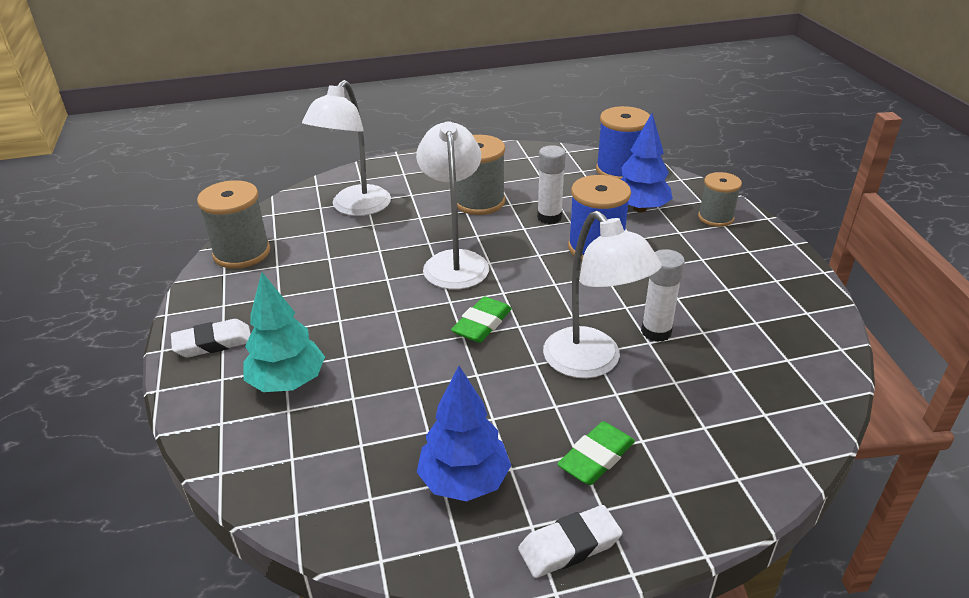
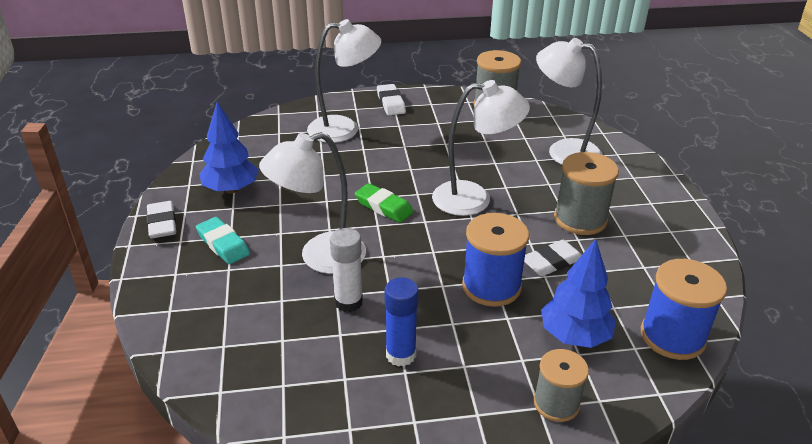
camera: 95 degrees right, 0 degrees up
turquoise tree [244,272,325,392] -> white lamp [307,19,381,143]
white glue stick [537,145,566,224] -> white eraser [524,240,582,276]
green eraser [557,421,635,485] -> turquoise eraser [196,217,250,264]
none -> blue glue stick [385,277,419,367]

